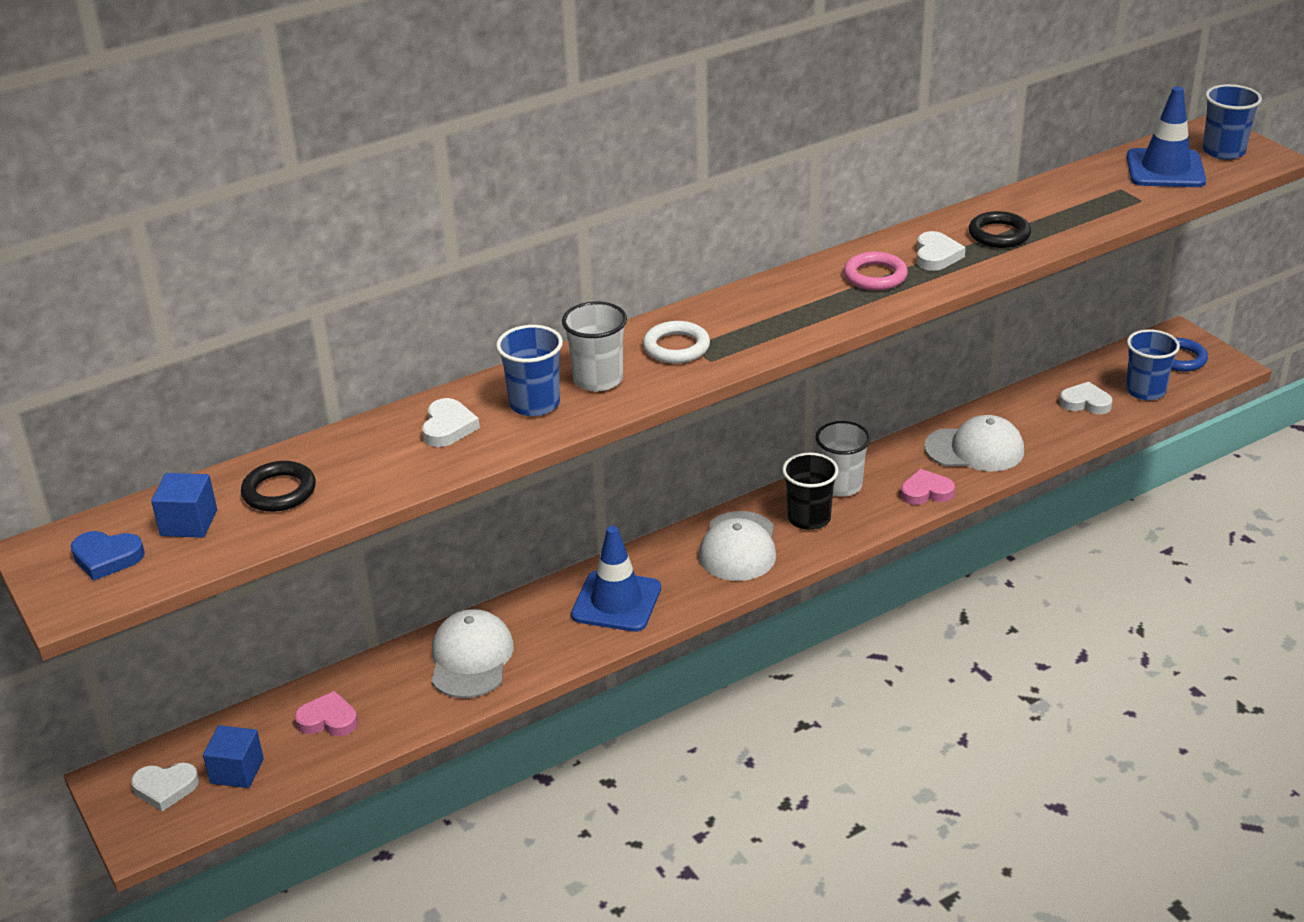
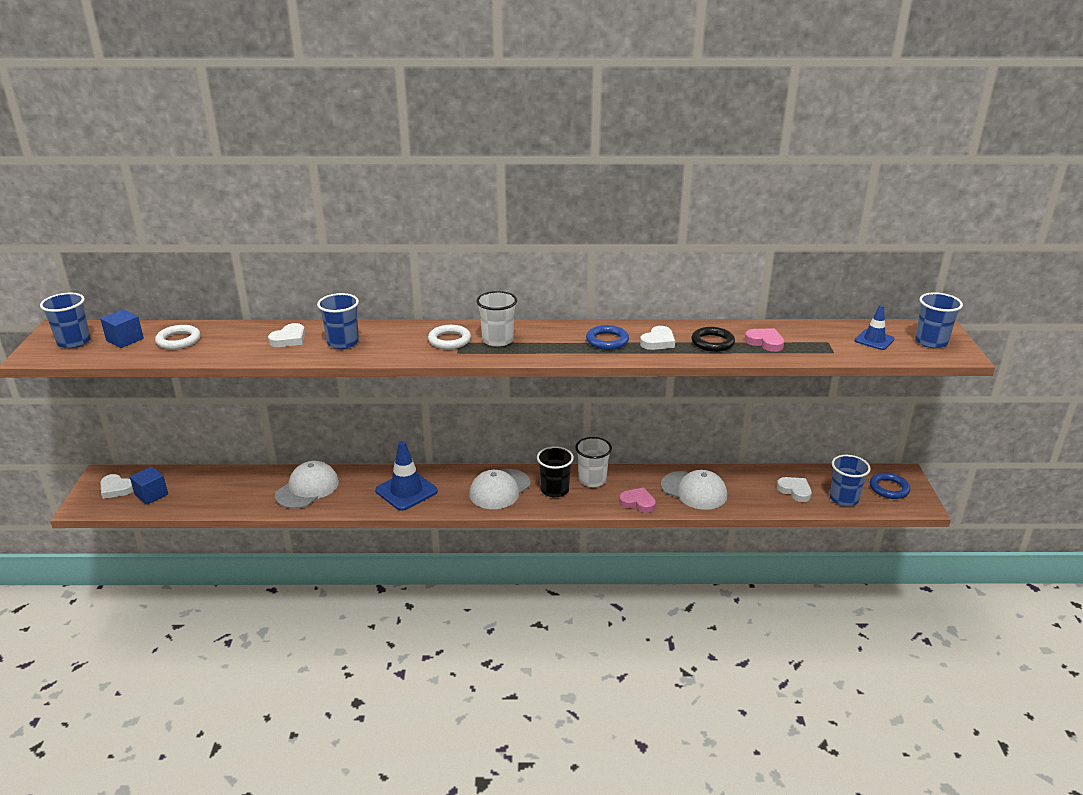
camera: 30 degrees right, 5 degrees down
blue heart [70,531,145,581] -> blue cup [40,293,91,348]
black ring [241,461,316,512] -> white ring [155,325,200,349]
pink heart [295,691,358,736] -> pink heart moved to [745,328,784,352]
white cup [562,301,627,391] -> white cup moved to [476,291,517,347]
pink ring [844,252,908,291] -> blue ring [586,325,629,350]
blue traffic cone [1126,86,1206,187] -> blue traffic cone [855,305,895,350], size x0.59

